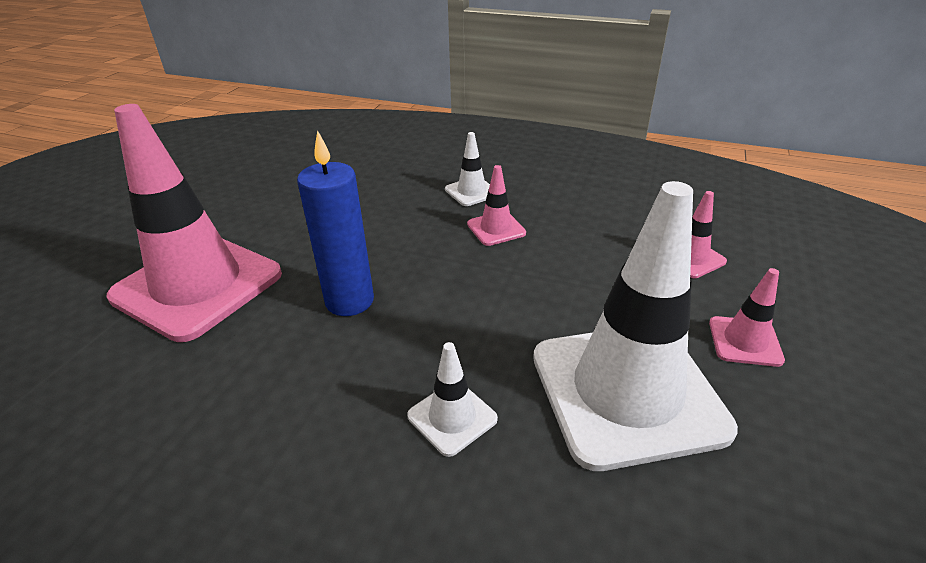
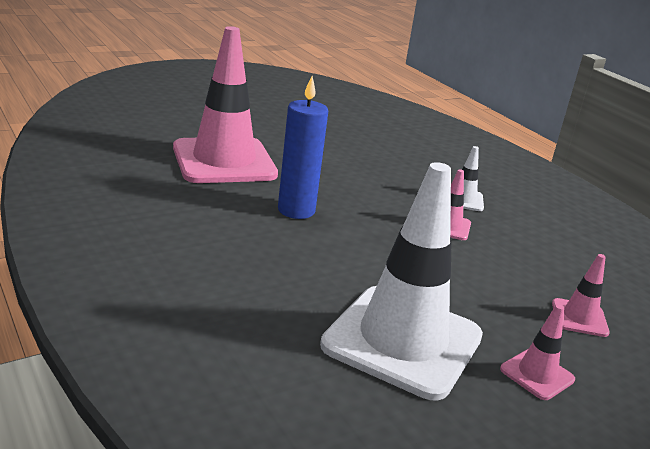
camera: 35 degrees right, 10 degrees down
white traffic cone [407,342,498,457] -> none

